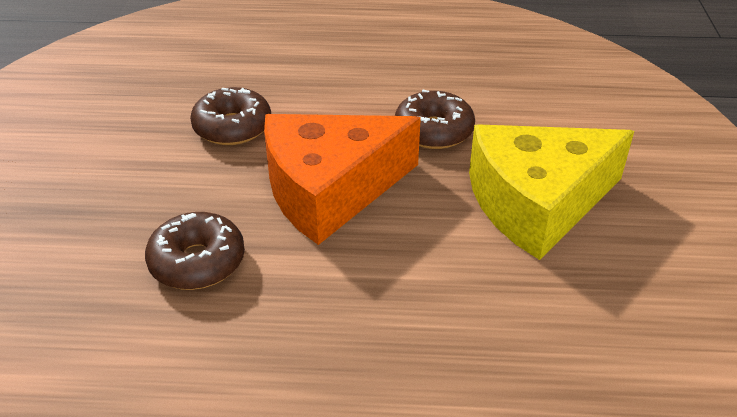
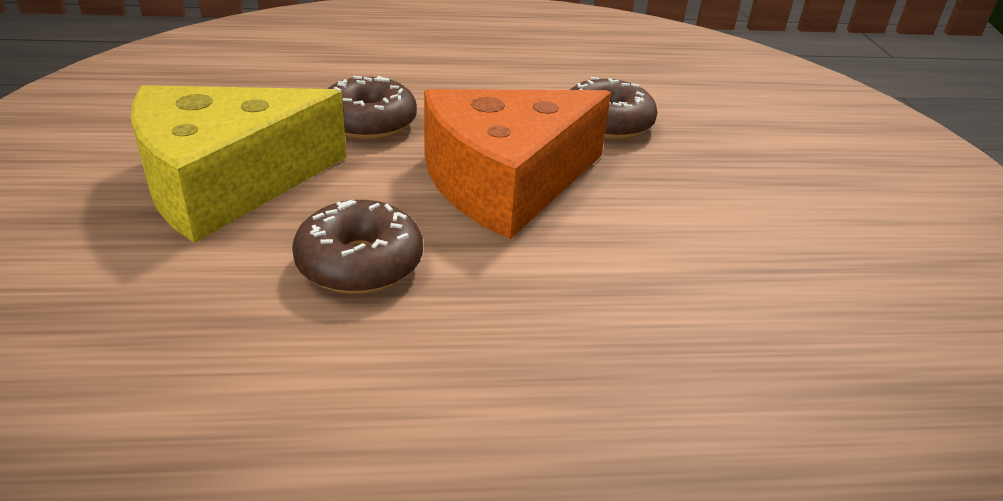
camera: 10 degrees left, 5 degrees down
yellow cheese [469,124,634,260] -> yellow cheese moved to [131,85,347,243]

